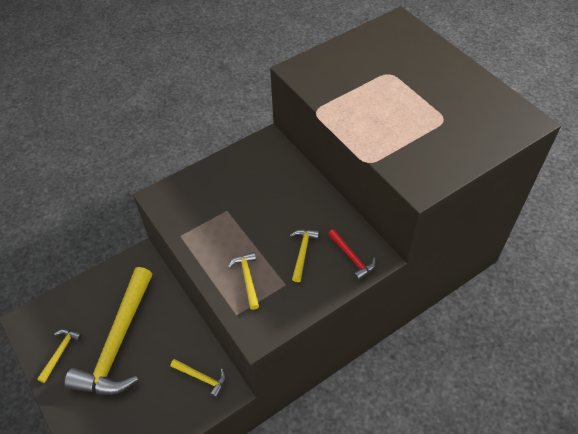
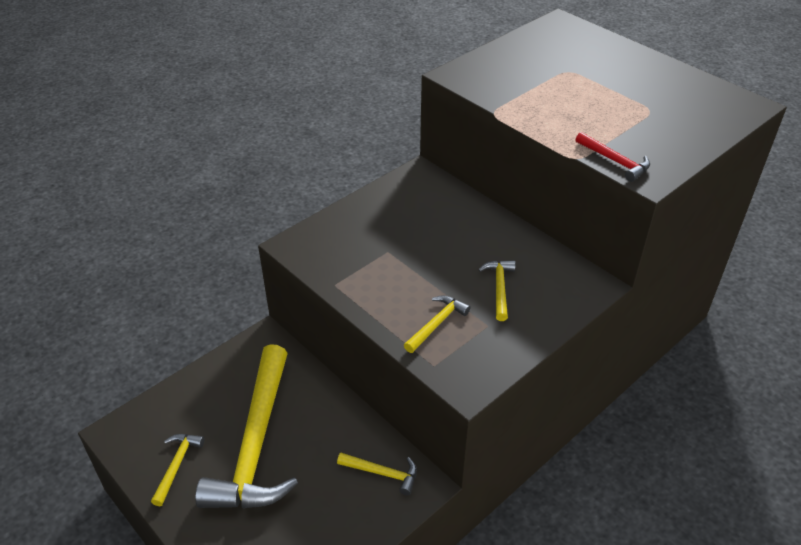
camera: 10 degrees left, 10 degrees down
yellow hammer [228,252,259,310] -> yellow hammer turned 60 degrees clockwise [404,295,470,353]
red hammer [328,229,376,281] -> red hammer moved to [575,132,650,182]

